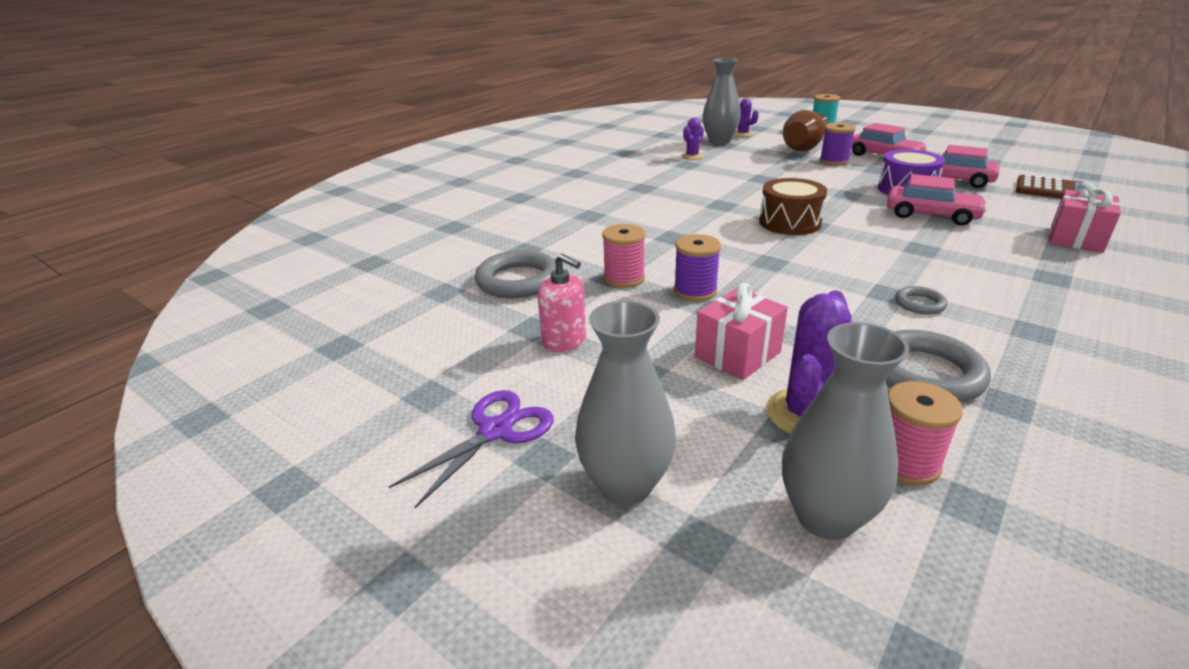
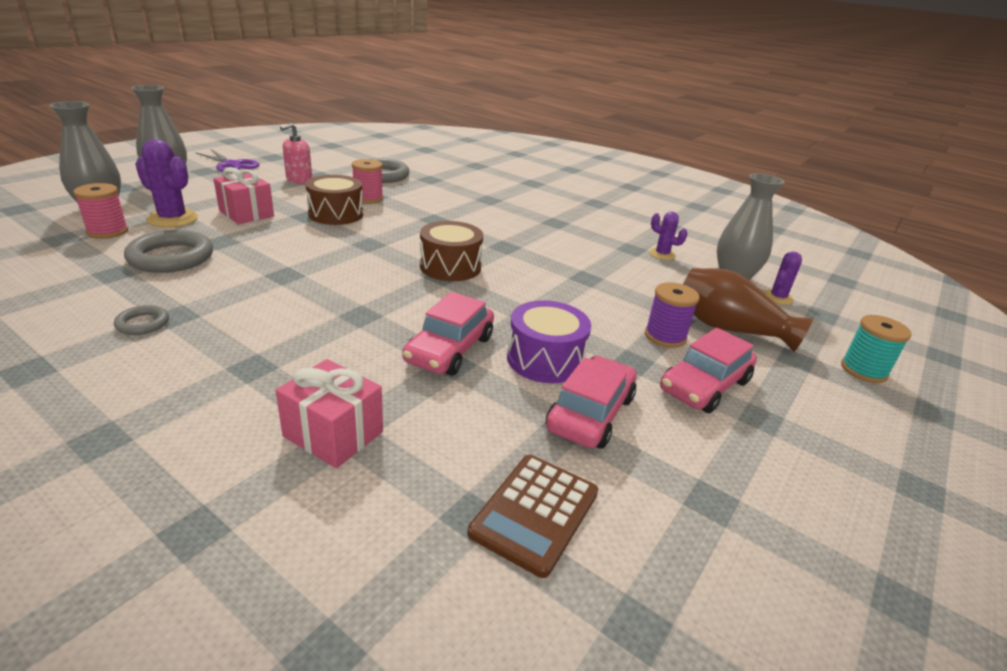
camera: 85 degrees right, 0 degrees up
purple spool [674,234,721,301] -> brown drum [305,175,363,225]
grey ring [895,286,948,315] -> grey ring moved to [114,305,169,335]

